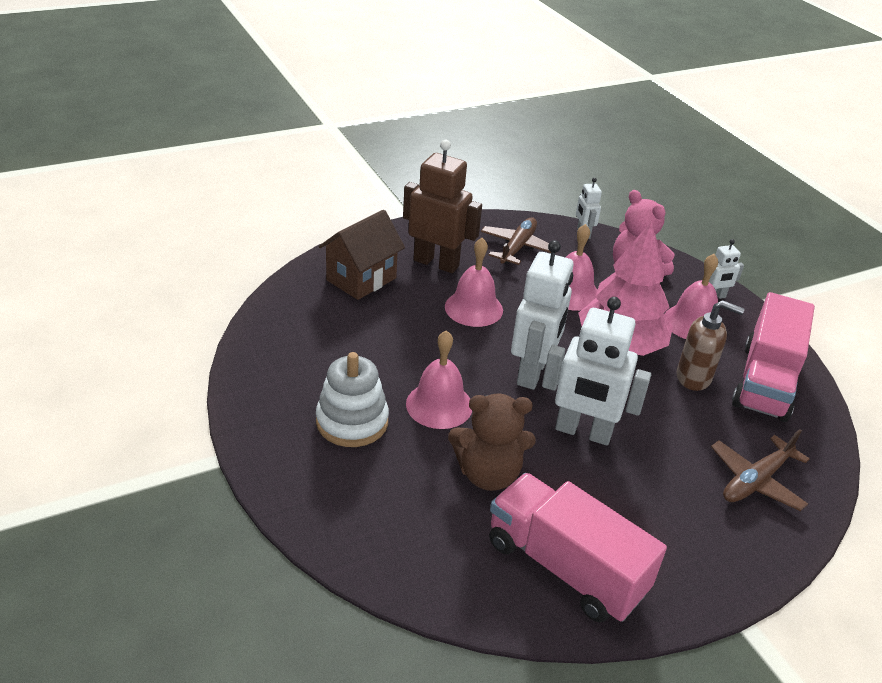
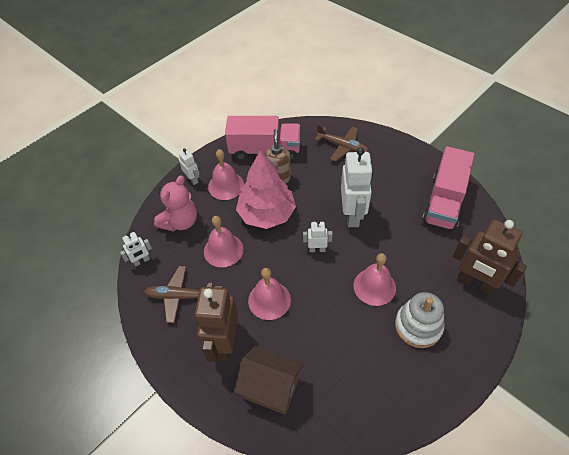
camera: 105 degrees left, 15 degrees up
brown teddy bear [448,393,535,491] -> none
white robot [511,240,574,390] -> white robot [303,220,333,252], size x0.50
none -> brown robot [453,220,527,296]

